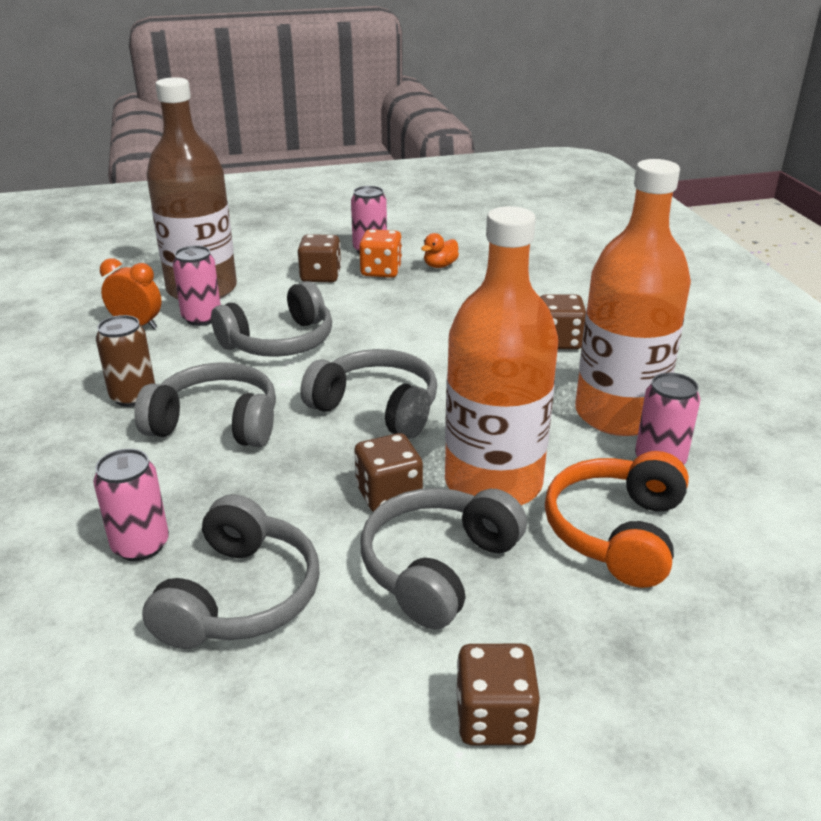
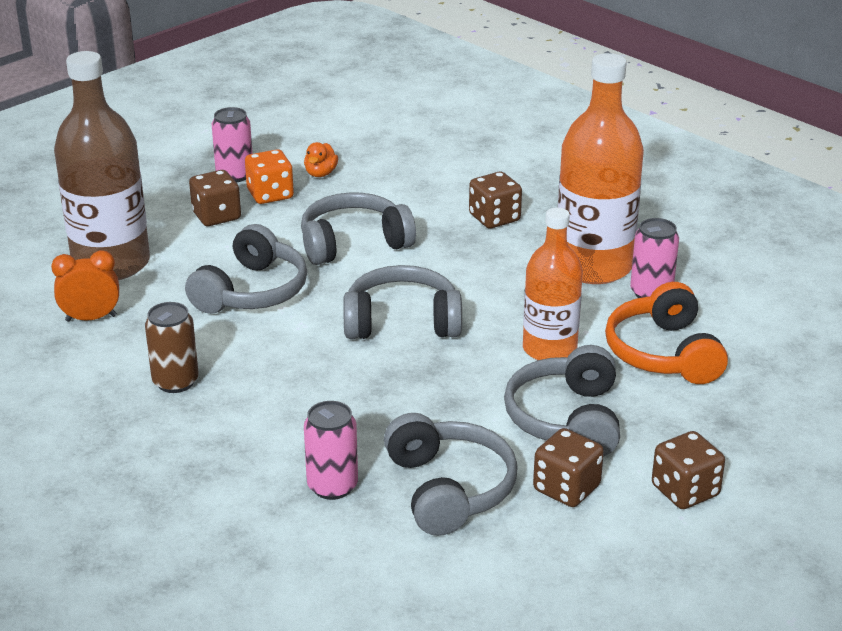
camera: 30 degrees left, 0 degrees up
grey headphones [134,362,276,447] -> grey headphones moved to [301,192,416,265]
pink can [173,246,221,326] -> none
brown dice [354,433,423,512] -> brown dice moved to [533,428,604,507]
orange bottle [445,206,558,505] -> orange bottle [523,208,583,360], size x0.65

